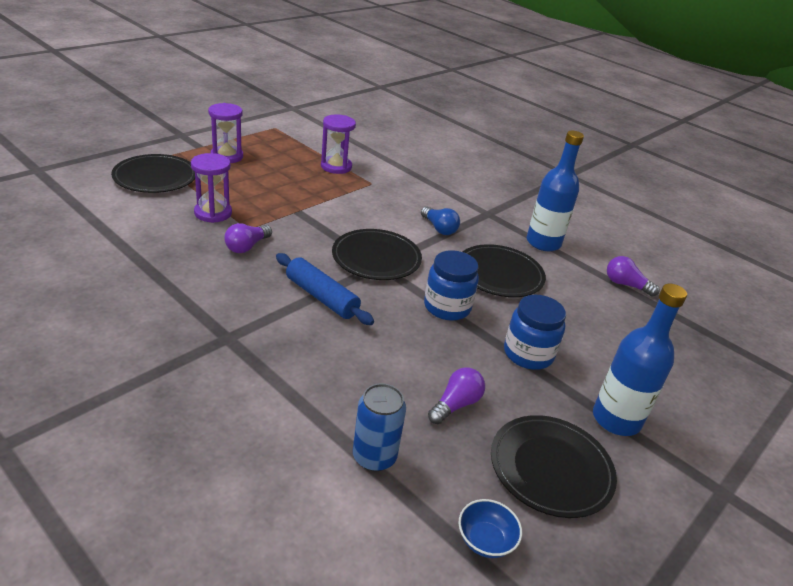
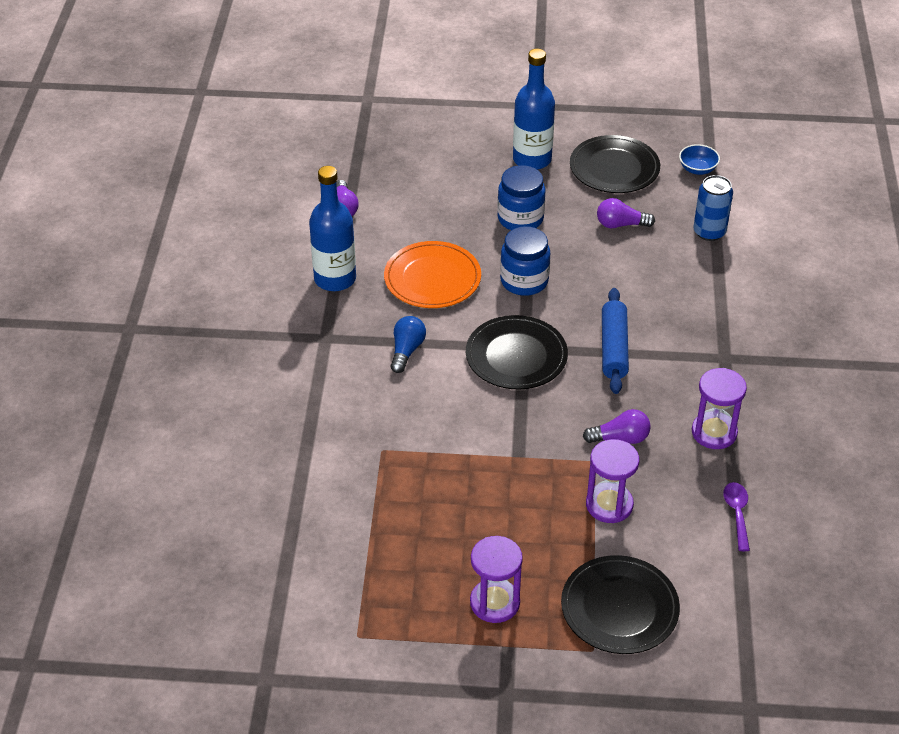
camera: 125 degrees left, 10 degrees up
purple hourglass [321,115,356,174] -> purple hourglass moved to [692,368,747,449]
black plate [463,244,546,297] -> orange plate [384,241,481,308]
none -> purple spoon [723,482,750,551]

